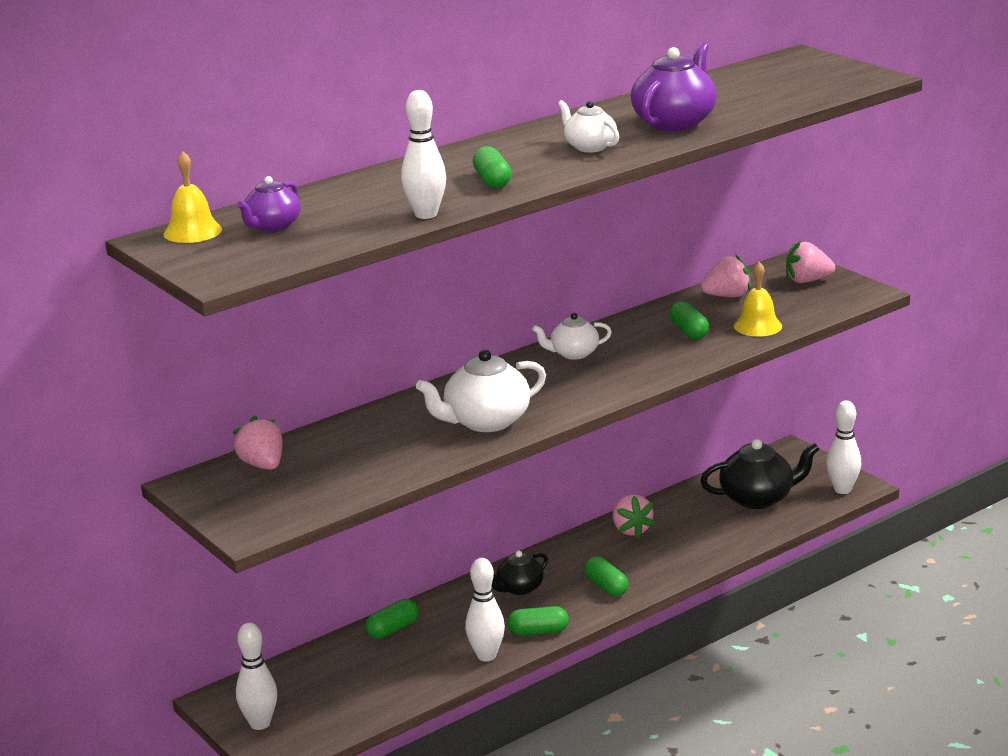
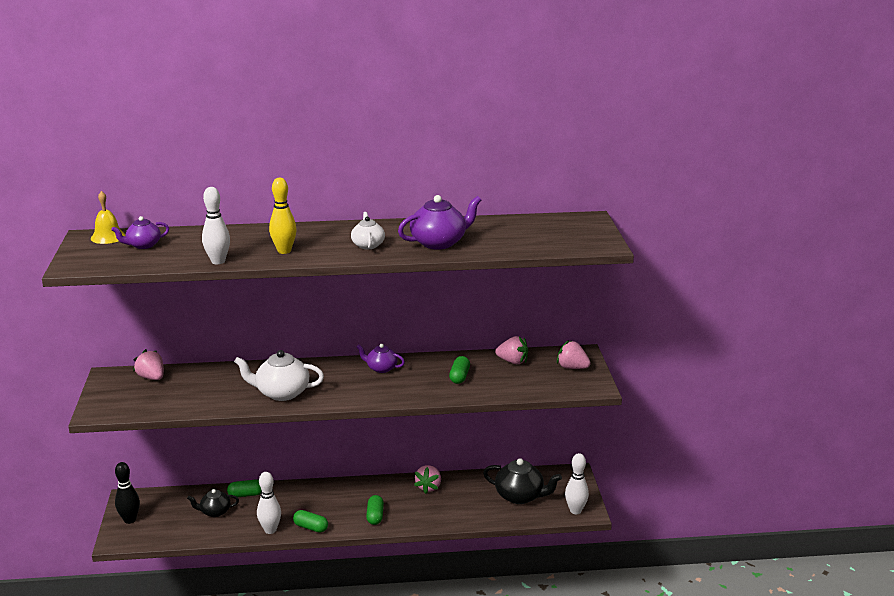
camera: 30 degrees right, 0 degrees up
pink strawberry [233,416,283,470] -> pink strawberry turned 45 degrees counterclockwise [133,349,164,380]
white bowling pin [236,622,277,730] -> black bowling pin [115,462,140,524]
green capsule [473,146,512,188] -> yellow bowling pin [269,178,297,254]
black teapot [491,551,548,595] -> black teapot moved to [187,489,239,517]
white teapot [532,313,612,360] -> purple teapot [356,344,405,373]
yellow bell [734,262,782,337] -> none

